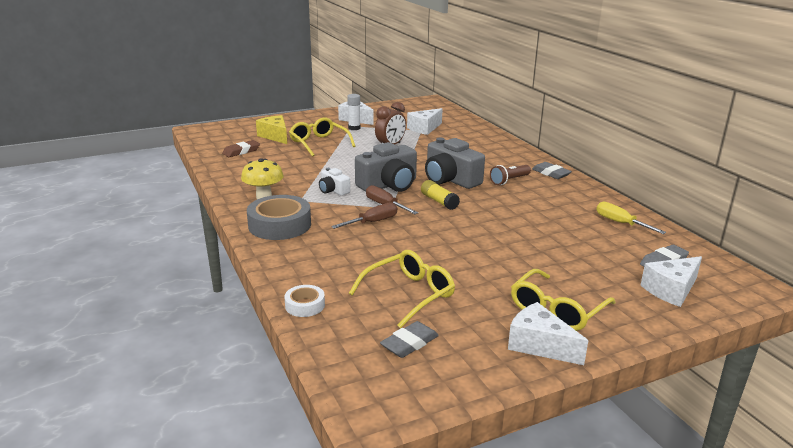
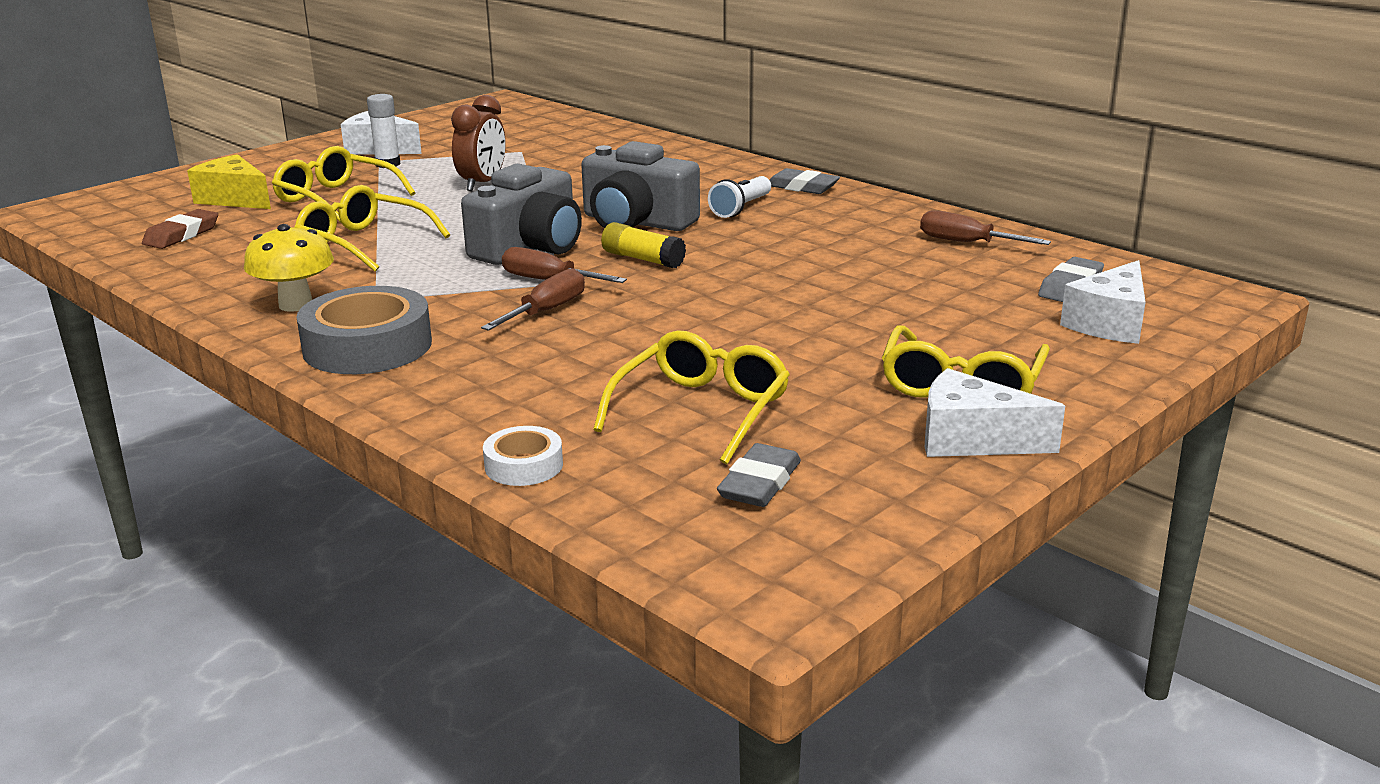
camera: 20 degrees left, 0 degrees up
white camera [319,168,350,196] -> none
white cheese [407,108,442,135] -> none
brown flashlight [490,165,531,185] -> white flashlight [708,176,771,218]
yellow screwdriver [596,202,666,234] -> brown screwdriver [920,210,1051,245]
none -> yellow glasses [294,185,450,272]

